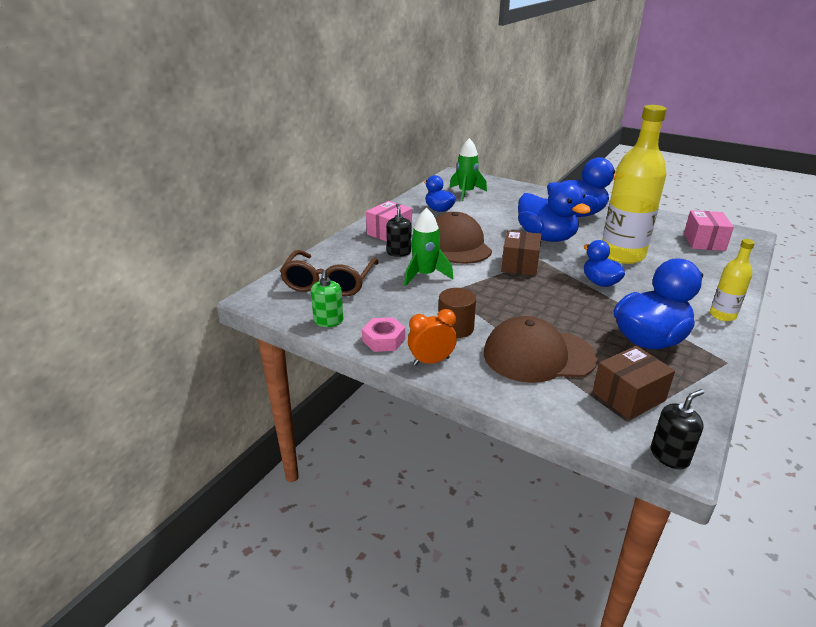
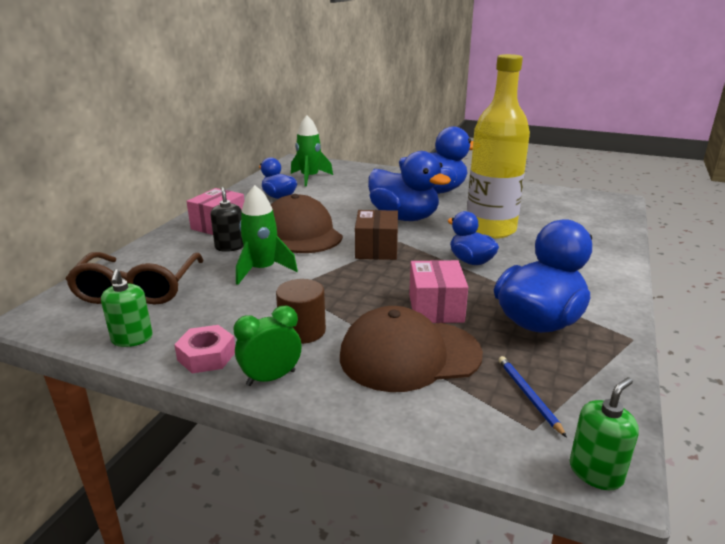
camera: 10 degrees left, 5 degrees down
orange clock [408,309,457,365] -> green clock [233,306,301,386]
brown box [593,346,675,420] -> blue pencil [499,356,567,438]
black soap dispenser [651,389,704,469] -> green soap dispenser [570,377,639,490]
pink box [684,210,734,251] -> pink box moved to [409,260,468,323]
yellow bottle [710,239,755,321] -> none

